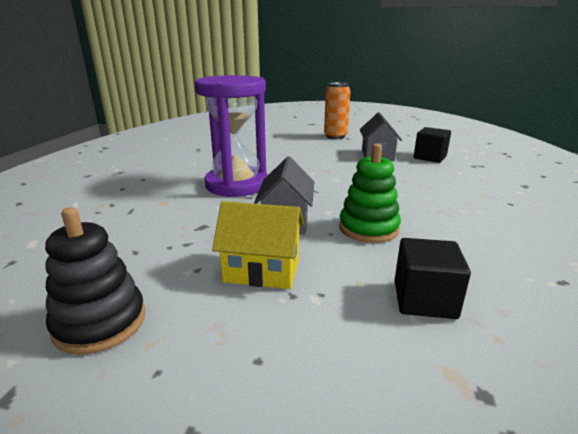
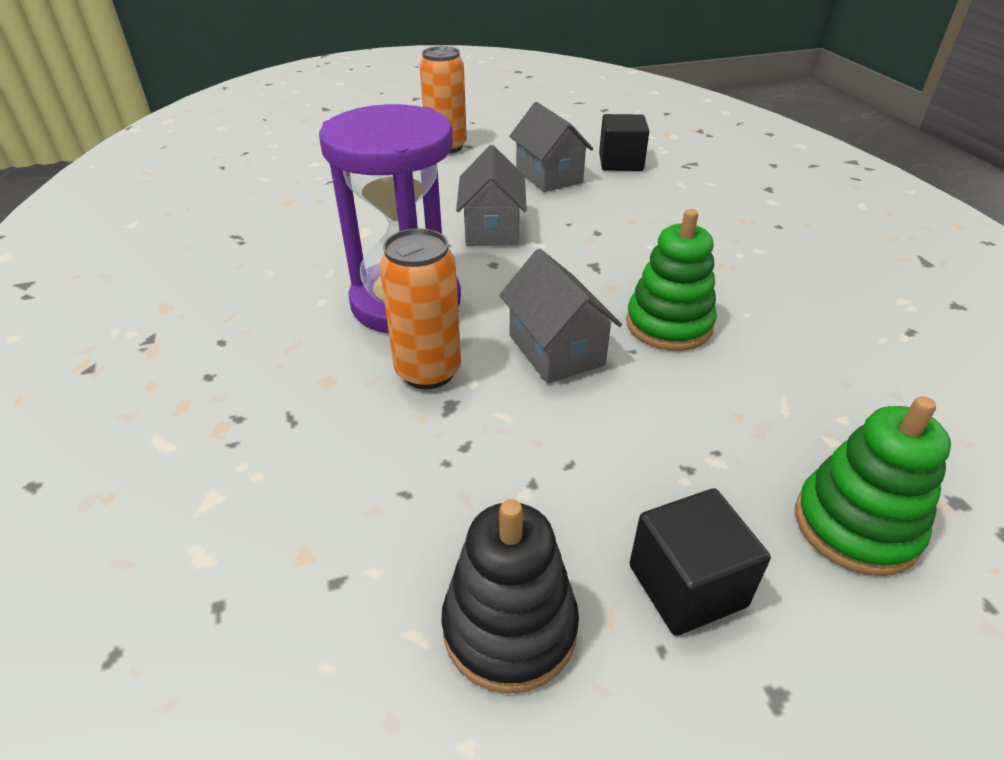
camera: 30 degrees left, 15 degrees up
yellow house [212,201,304,289] -> none
black cube [395,238,471,319] -> black cube moved to [630,488,771,636]
none -> orange can [379,228,461,389]
none -> grey house [456,145,527,246]
none -> green stacking toy [795,396,951,576]

